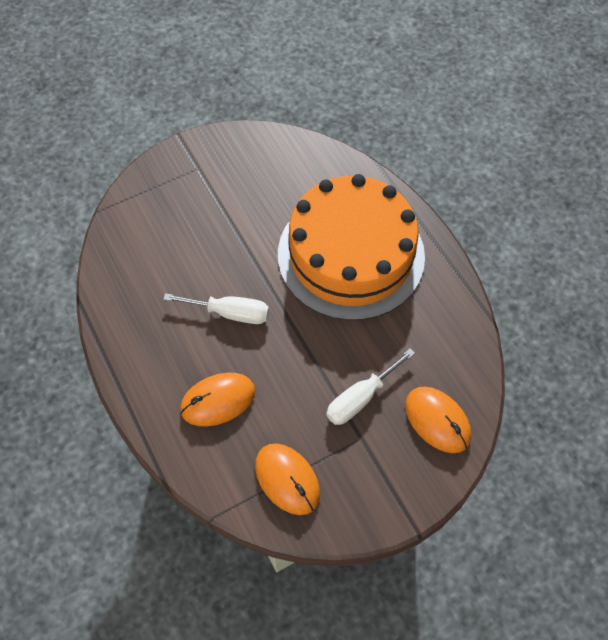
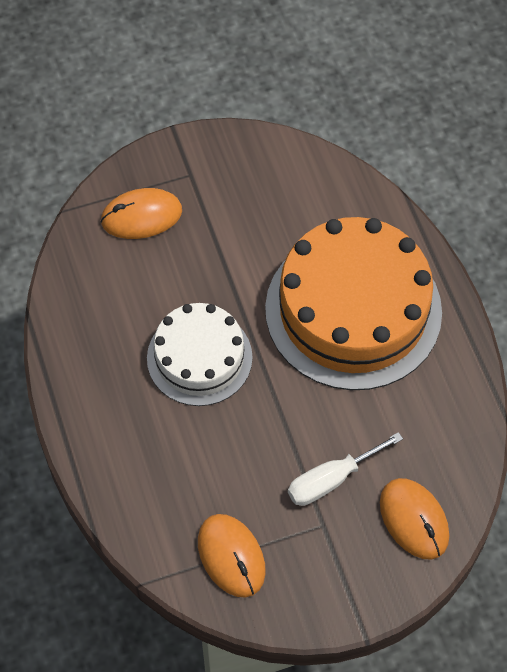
camera: 10 degrees right, 0 degrees up
white screwdriver [163,293,269,324] -> white cake [147,303,253,406]
orange mouse [180,373,255,427] -> orange mouse moved to [100,188,182,239]

